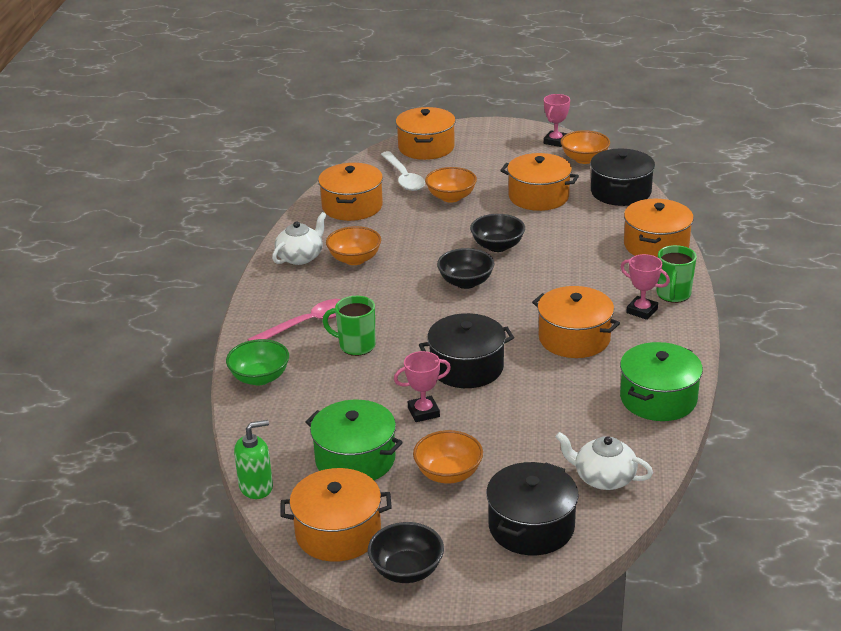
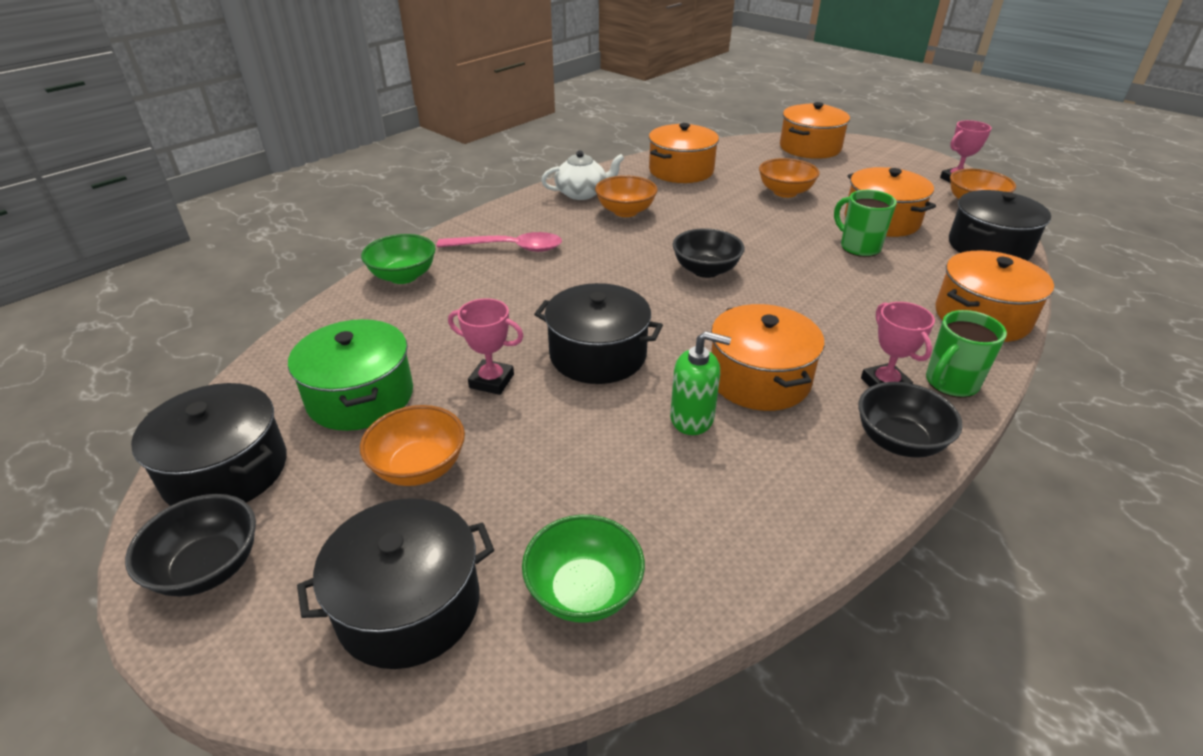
camera: 35 degrees right, 5 degrees up
green soap dispenser [234,420,273,499] -> green soap dispenser moved to [670,331,731,435]
orange pot [280,468,392,562] -> black pot [131,383,287,506]
green mug [322,296,375,356] -> green mug moved to [834,190,897,257]
white spoon [381,151,425,191] -> none
black bowl [470,214,525,252] -> black bowl moved to [858,382,963,458]
white teapot [555,432,653,490] -> green bowl [522,515,645,623]
green pot [620,342,703,421] -> none

